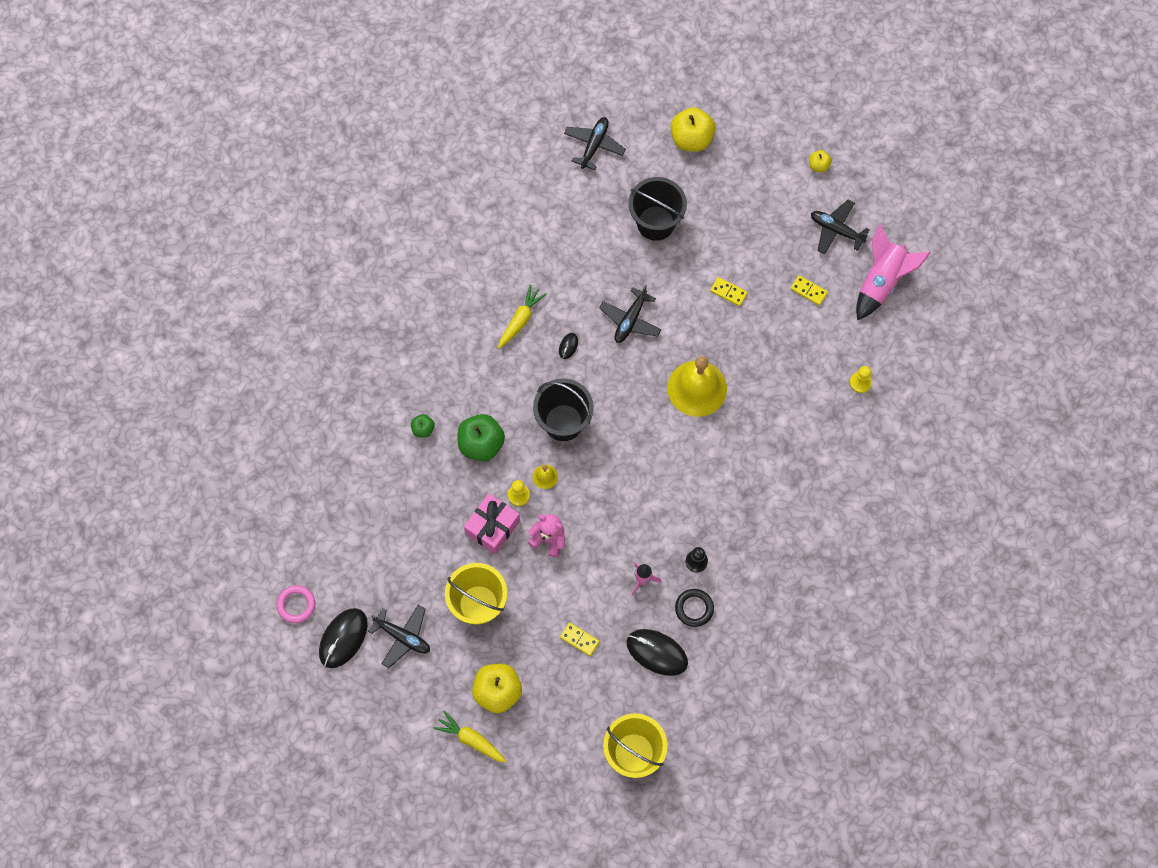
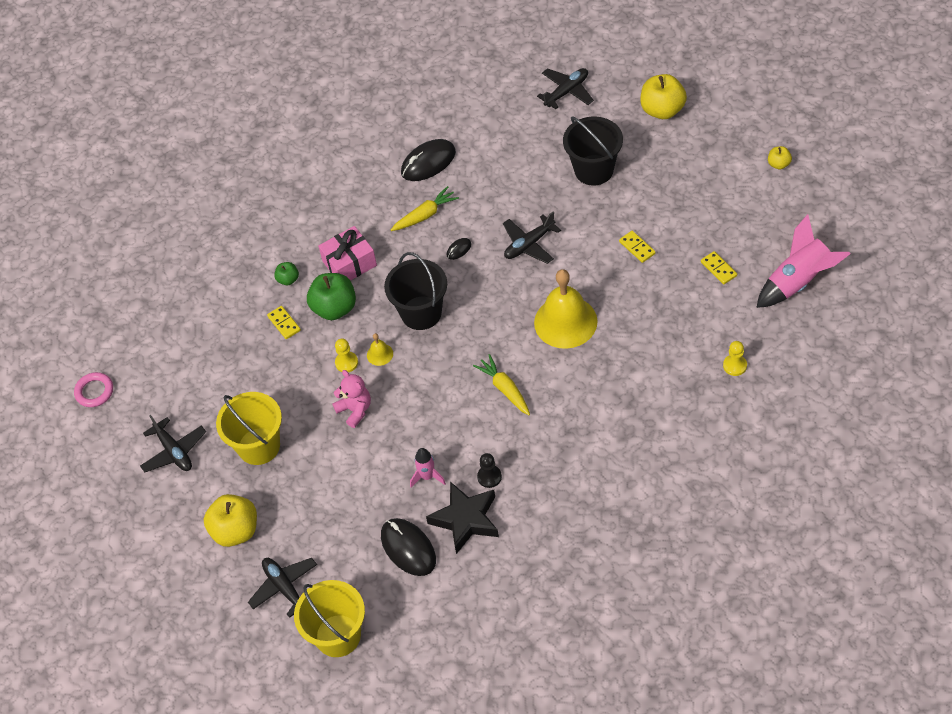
camera: 30 degrees right, 15 degrees down
black mouse [319,608,368,668] -> black mouse moved to [401,139,456,181]
yellow carrot [433,711,507,763] -> yellow carrot moved to [473,354,530,415]
pink gift [464,493,520,554] -> pink gift moved to [318,226,377,281]
yellow domino [560,623,600,656] -> yellow domino moved to [267,306,301,339]
black ring [675,589,714,627] -> black star [426,482,499,554]
black plane [811,200,869,255] -> black plane moved to [248,558,317,618]

